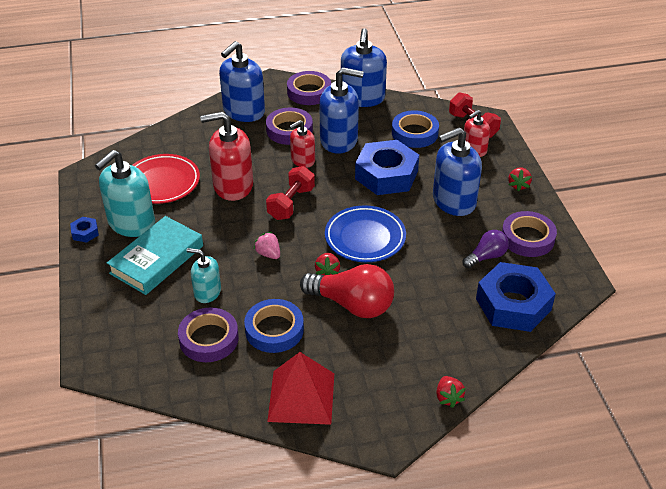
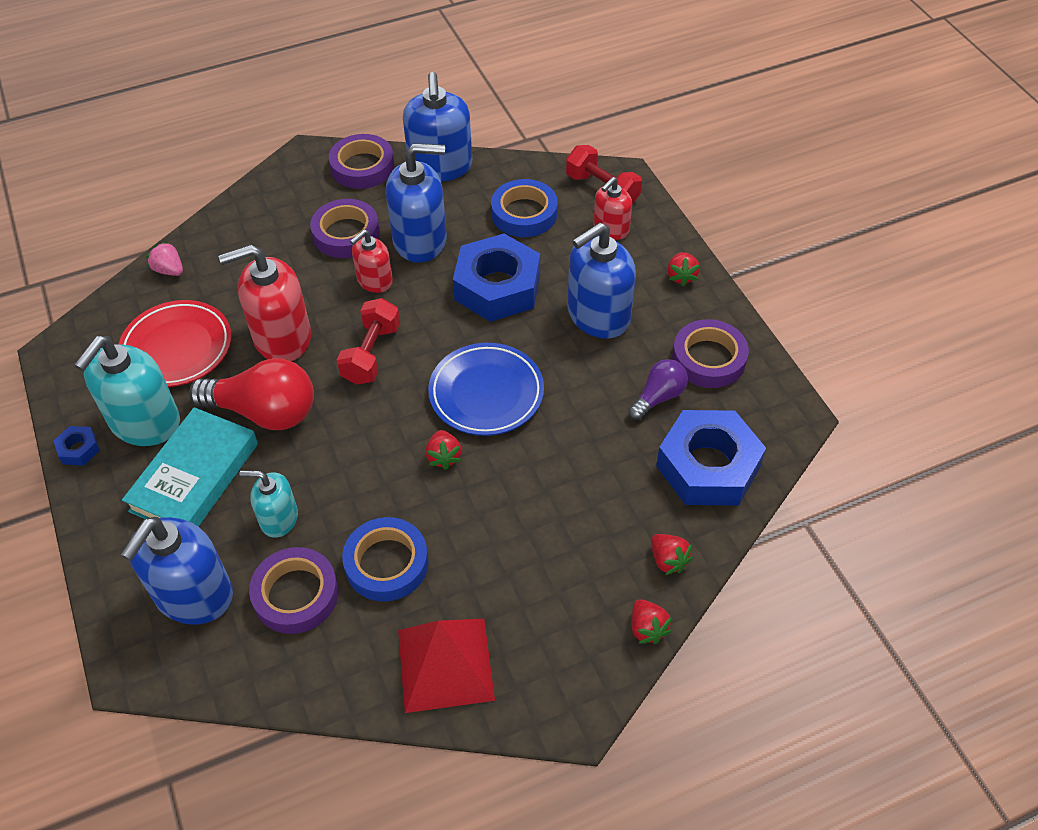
camera: 10 degrees left, 10 degrees up
blue soap dispenser [219,41,265,122] -> blue soap dispenser moved to [121,517,233,625]
pink strawberry [254,232,280,259] -> pink strawberry moved to [146,241,183,276]
red light bulb [300,264,394,318] -> red light bulb moved to [189,358,314,430]
none -> red strawberry [651,534,693,575]

